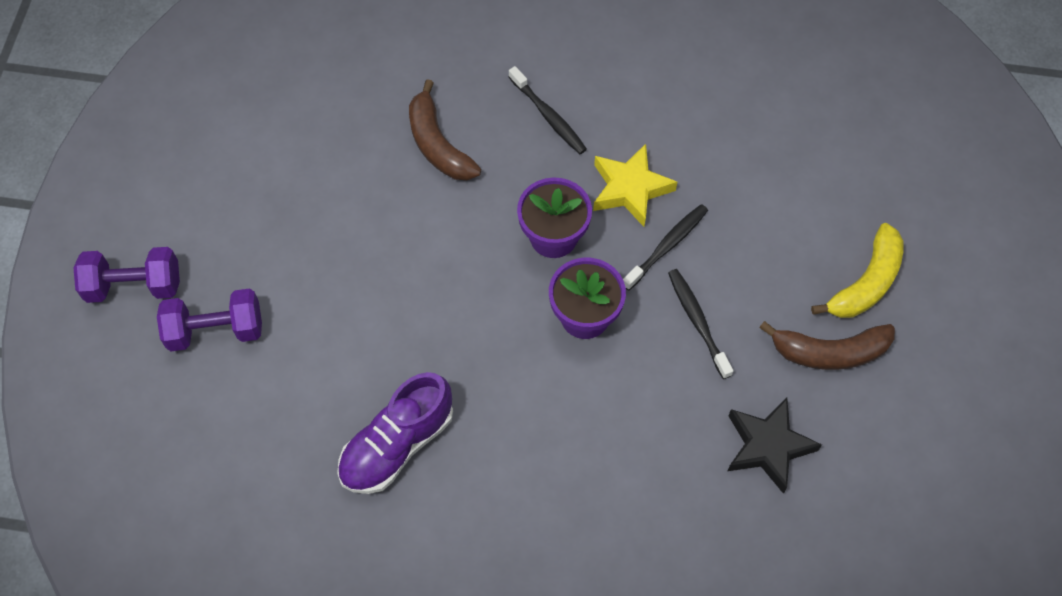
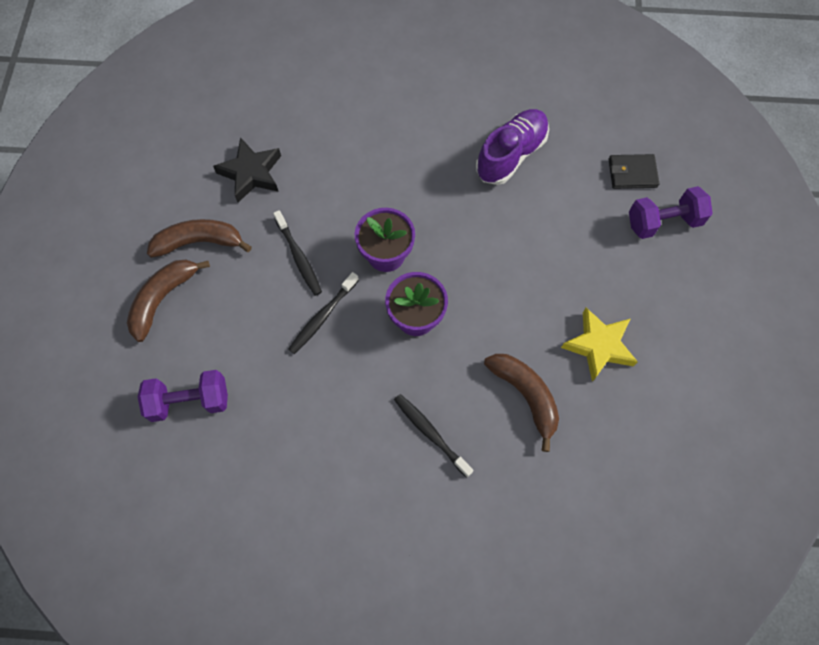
camera: 175 degrees right, 5 degrees up
purple dumbbell [73,247,180,303] -> purple dumbbell moved to [138,370,228,422]
yellow star [593,144,677,227] -> yellow star moved to [561,308,638,382]
yellow banana [811,223,904,318] -> brown banana [127,260,210,342]
none -> black wallet [609,154,659,189]

